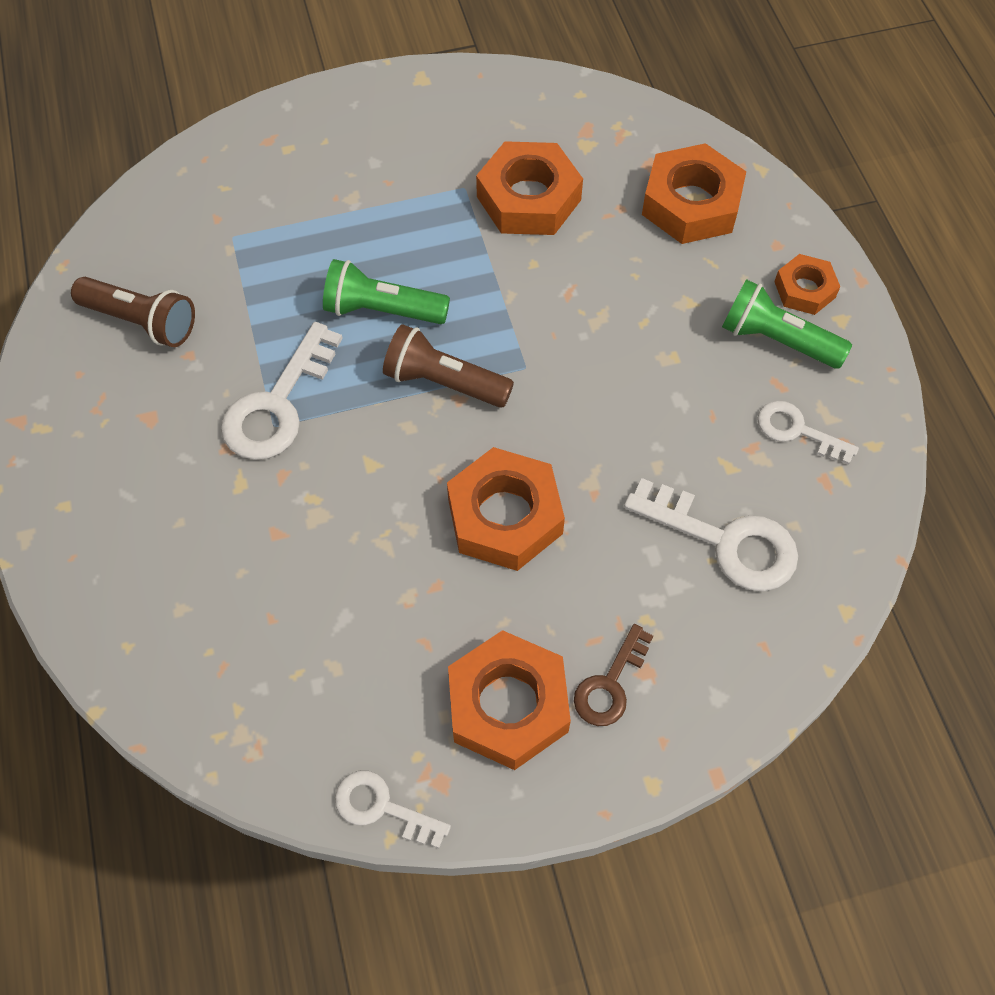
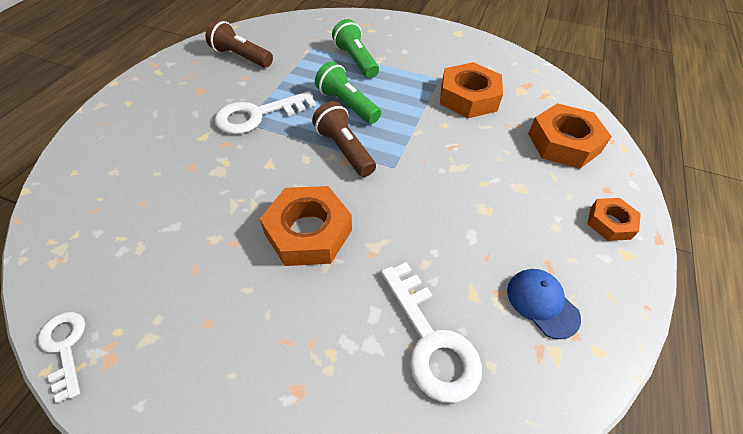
camera: 35 degrees right, 10 degrees down
brown flashlight [71,277,195,347] -> brown flashlight turned 150 degrees clockwise [206,19,273,68]
orange nut [448,630,571,770] -> none
brown key [574,624,653,726] -> none
green flashlight [722,279,852,369] -> green flashlight moved to [332,19,379,78]
white key [757,401,859,465] -> blue cap [507,269,581,339]

